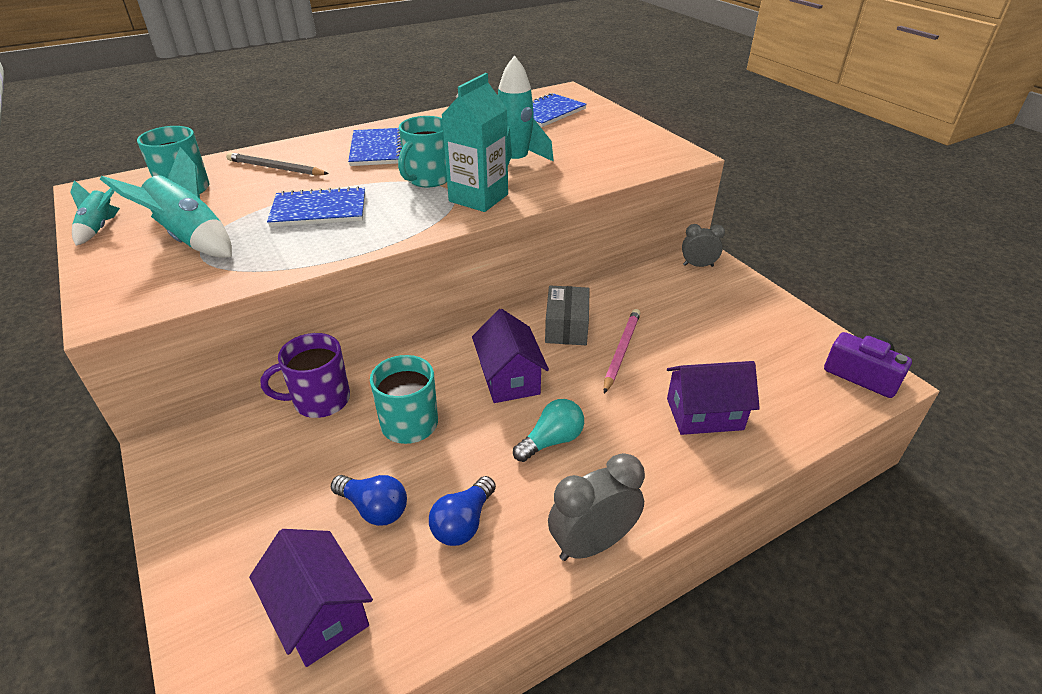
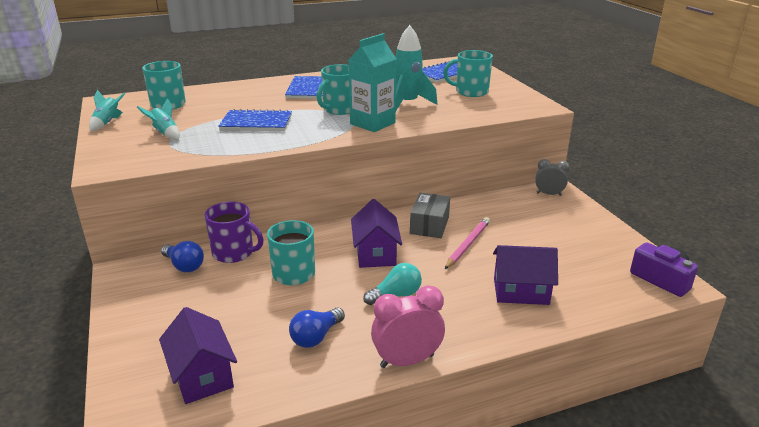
camera: 10 degrees right, 10 degrees down
turquoise rocket [100,147,232,257] -> turquoise rocket [137,98,180,140], size x0.57
grey pencil [226,152,329,176] -> none
purple mug [260,333,350,418] -> purple mug turned 150 degrees counterclockwise [205,201,264,263]
blue light bulb [331,475,407,526] -> blue light bulb moved to [161,241,204,273]
grey clock [548,453,645,561] -> pink clock [371,285,445,368]
none -> turquoise mug [443,50,493,97]

